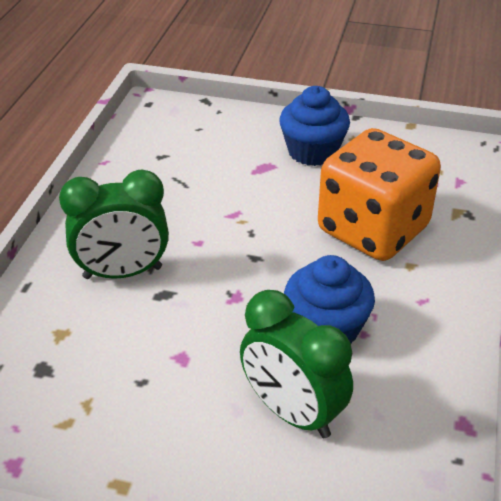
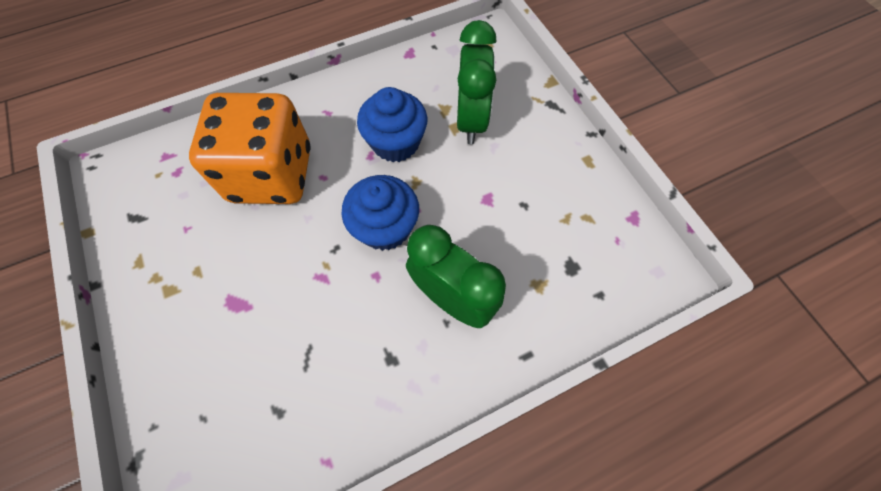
camera: 130 degrees left, 25 degrees up
blue cupcake [279,86,350,166] -> blue cupcake moved to [342,175,419,251]

